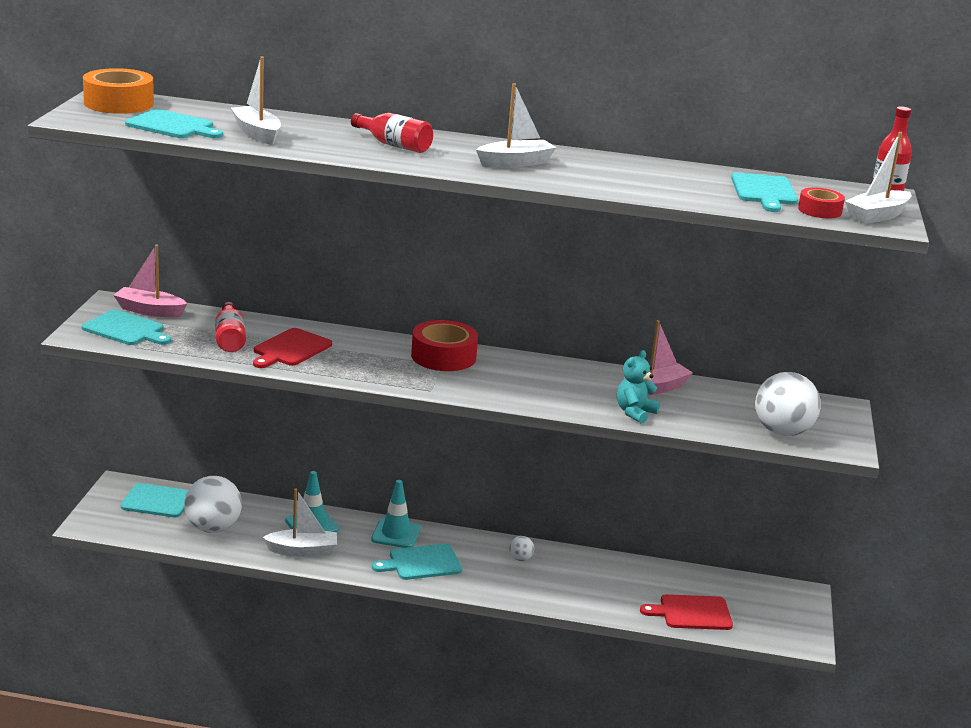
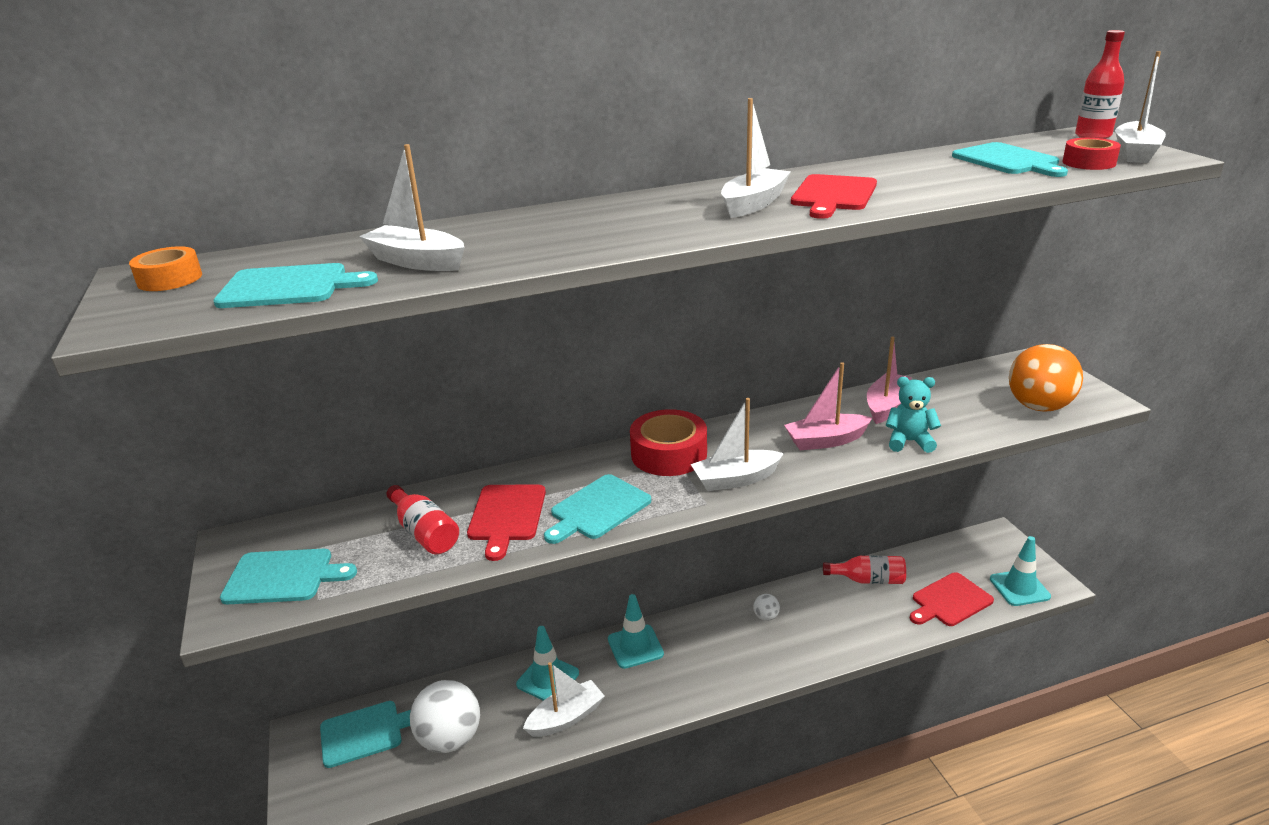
camera: 25 degrees left, 5 degrees up
orange tape [83,68,154,114] -> orange tape [129,246,202,291], size x0.58
pink boat [113,244,187,317] -> pink boat moved to [784,362,872,450]
red bottle [351,113,433,153] -> red bottle moved to [823,555,906,584]
turquoise cutting board [372,544,462,580] -> turquoise cutting board moved to [544,474,651,544]
turquoise teddy bear [617,350,660,424] -> turquoise teddy bear turned 90 degrees clockwise [886,377,941,453]
white ball [755,372,821,436] -> orange ball [1009,344,1083,412]
none -> white boat [691,398,784,491]
none -> red cutting board [791,174,877,219]
none -> turquoise traffic cone [990,536,1051,606]

